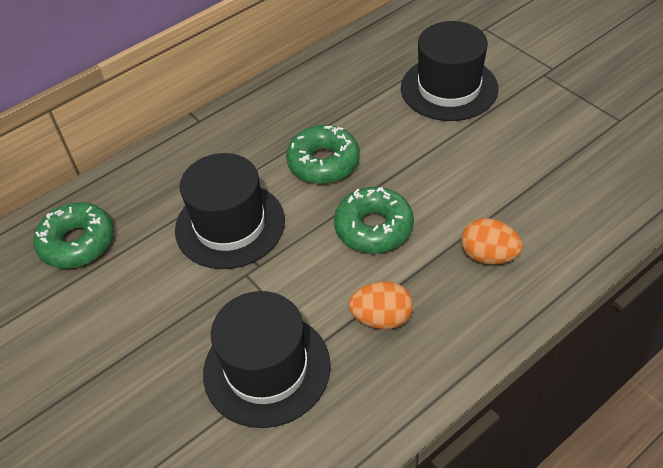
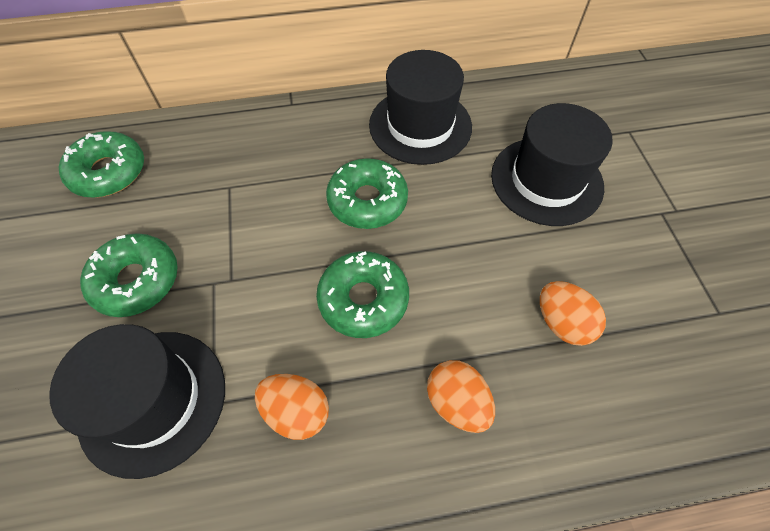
camera: 25 degrees right, 10 degrees up
black hat [175,153,285,269] -> black hat moved to [369,50,472,165]
none -> green donut [80,233,178,317]
none -> orange egg [540,281,606,346]

